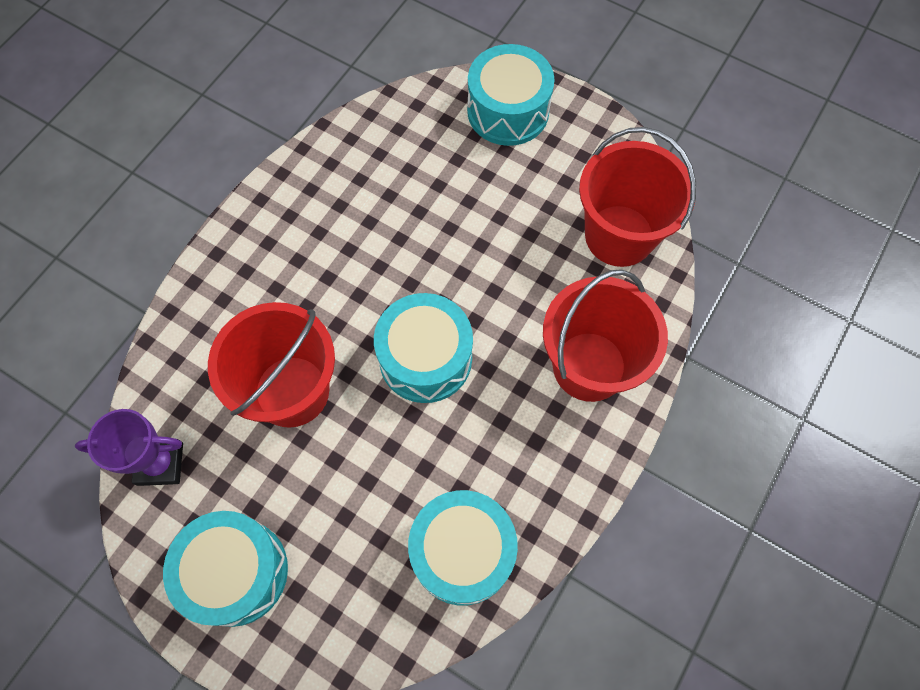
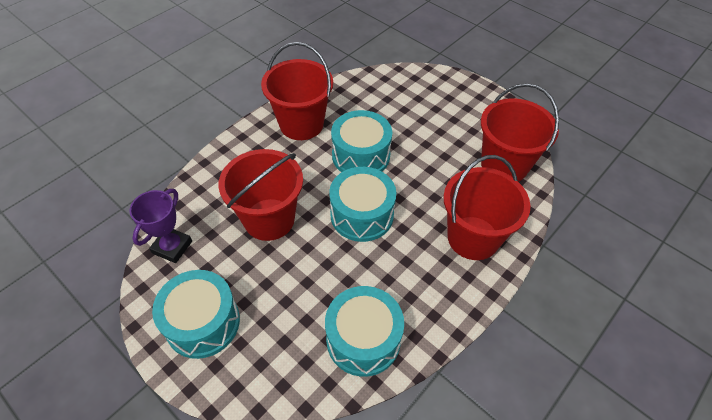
camera: 10 degrees right, 15 degrees down
purple trophy [75,409,183,486] -> purple trophy turned 75 degrees counterclockwise [129,189,192,263]
turquoise drum [467,44,555,146] -> turquoise drum moved to [331,110,392,172]
none -> red bucket [261,42,333,140]

